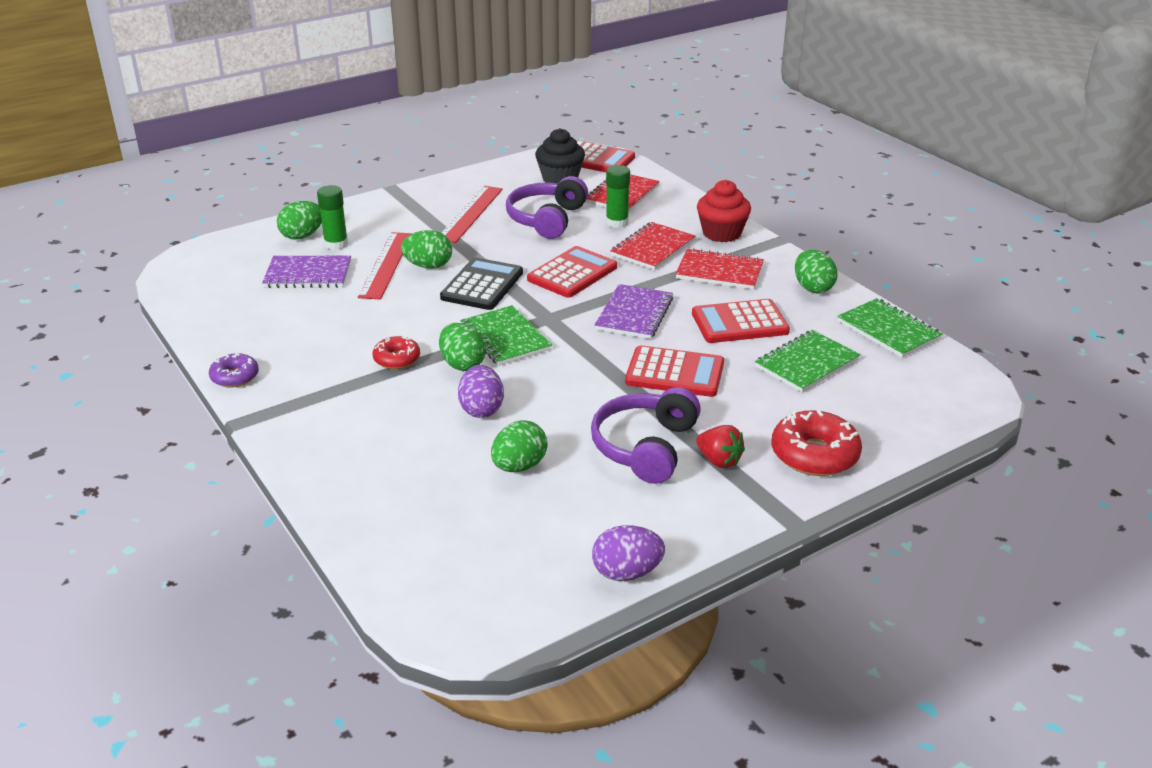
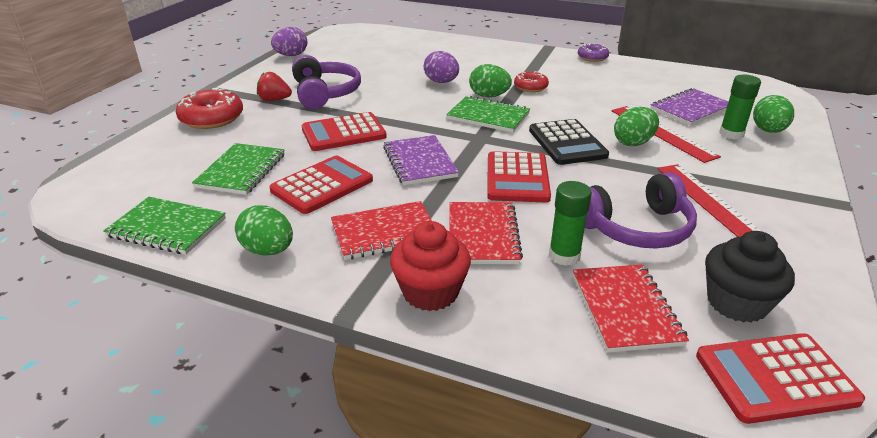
camera: 145 degrees right, 0 degrees up
green egg [491,420,548,472] -> none
purple headphones [506,176,588,239] -> purple headphones turned 90 degrees clockwise [585,172,697,248]

